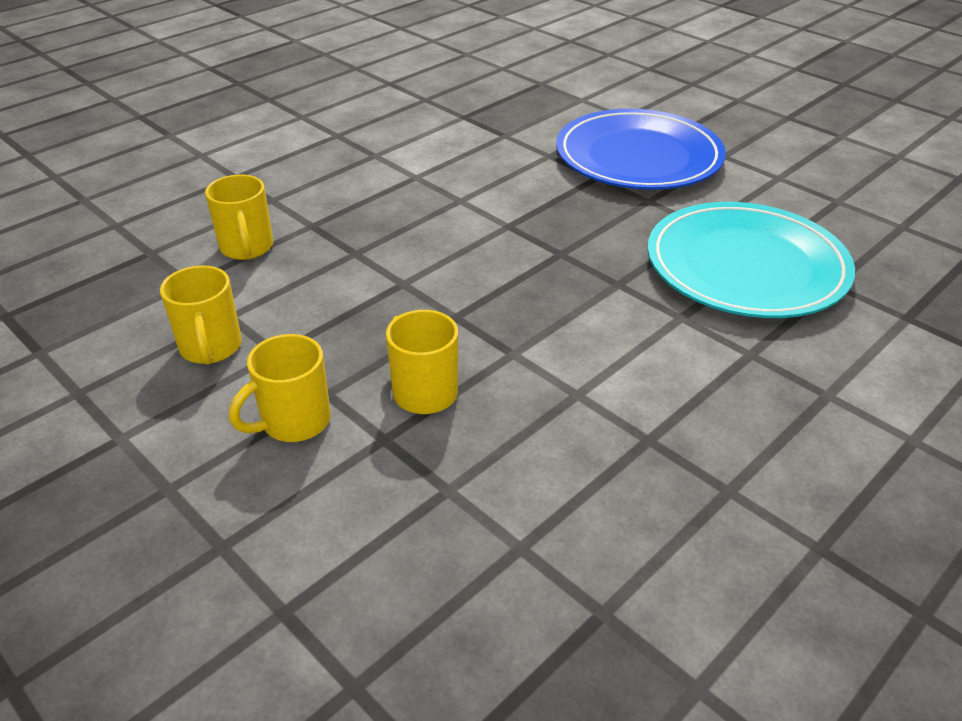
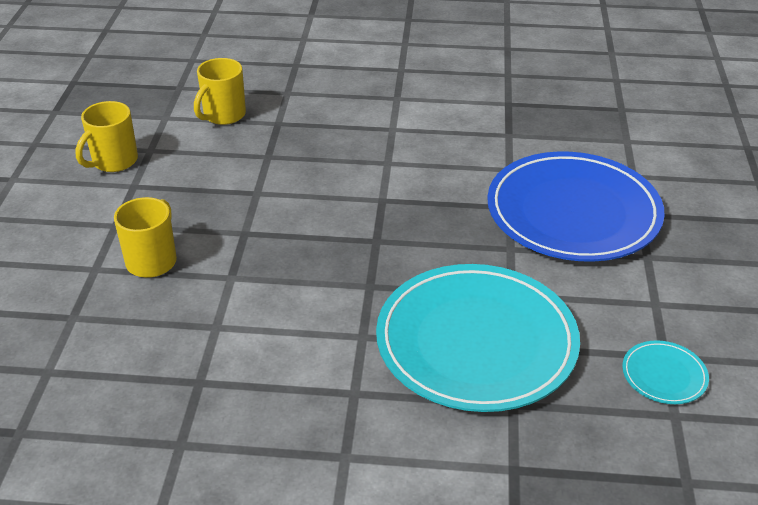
camera: 50 degrees right, 0 degrees up
yellow mug [229,334,331,442] -> none
none -> turquoise plate [622,340,709,404]

